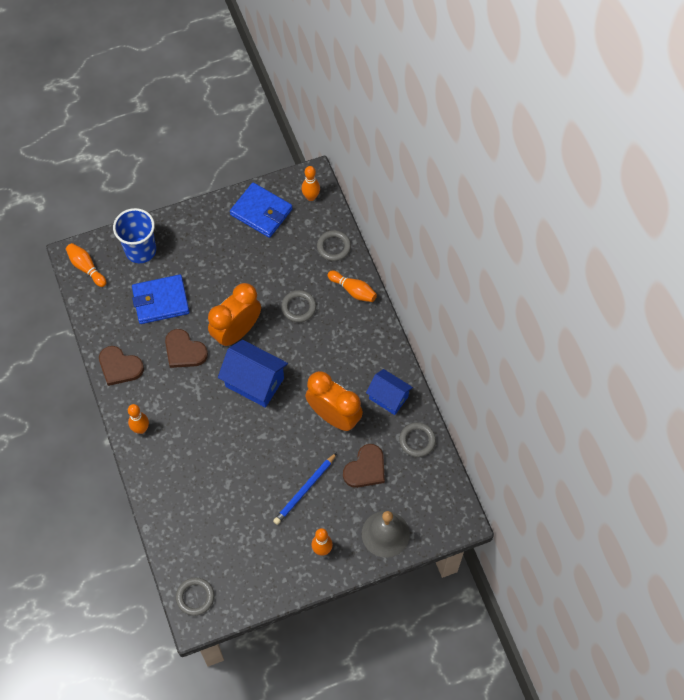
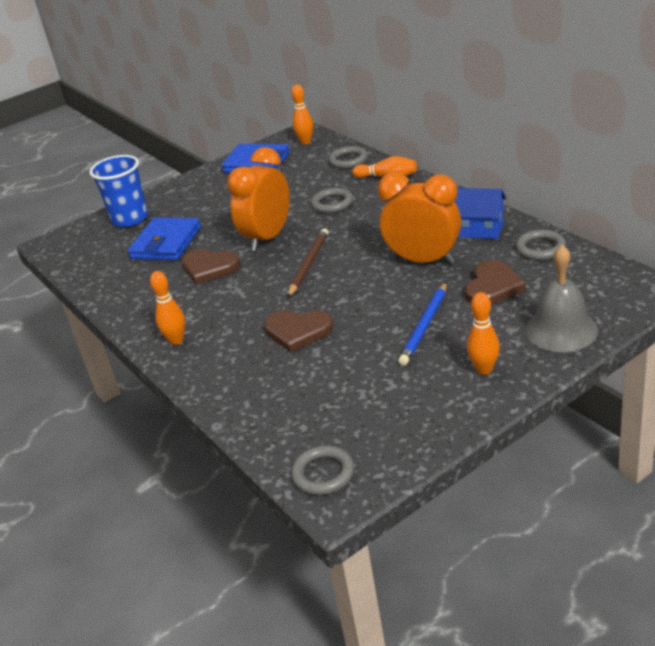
camera: 10 degrees left, 30 degrees down
orange bowling pin [66,243,107,287] -> none
brown heart [99,346,144,386] -> brown heart moved to [264,310,333,352]
blue wallet [132,274,190,324] -> blue wallet turned 45 degrees counterclockwise [128,218,201,260]
blue house [218,340,288,408] -> brown pencil [288,228,329,298]

